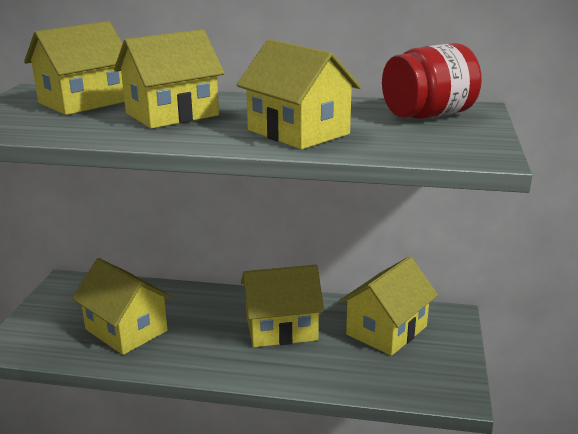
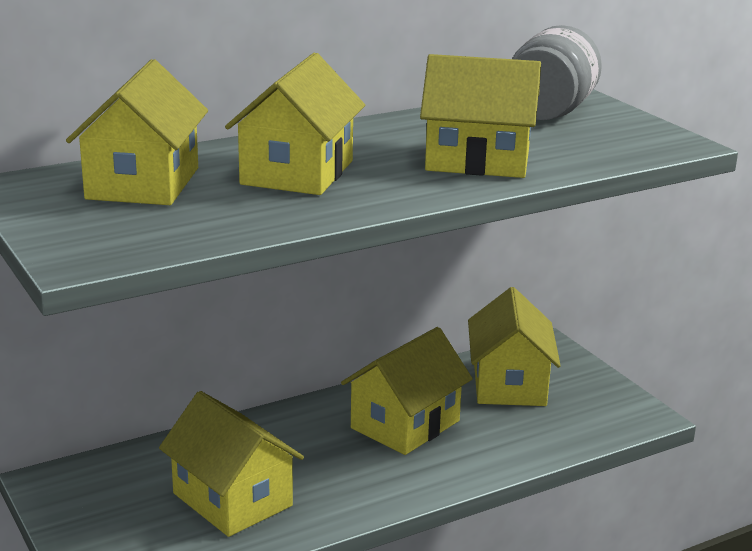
camera: 40 degrees left, 0 degrees up
yellow house [72,258,172,355] -> yellow house turned 45 degrees clockwise [159,391,304,537]
red jar [382,43,482,119] -> grey jar [512,25,602,120]

